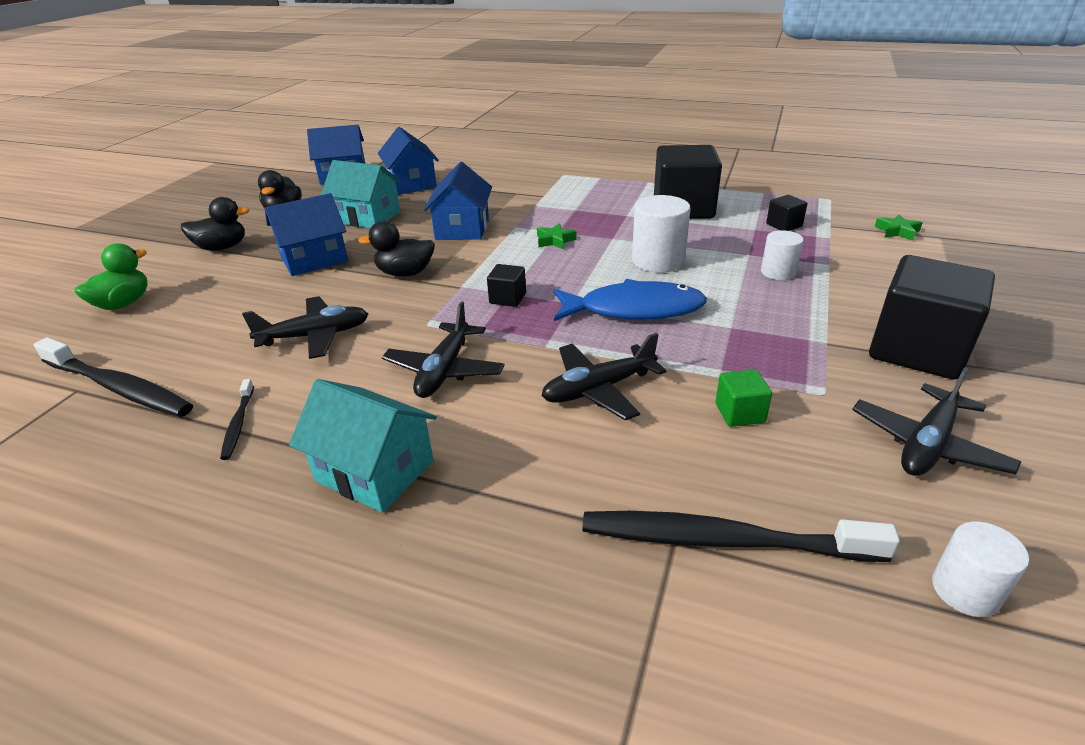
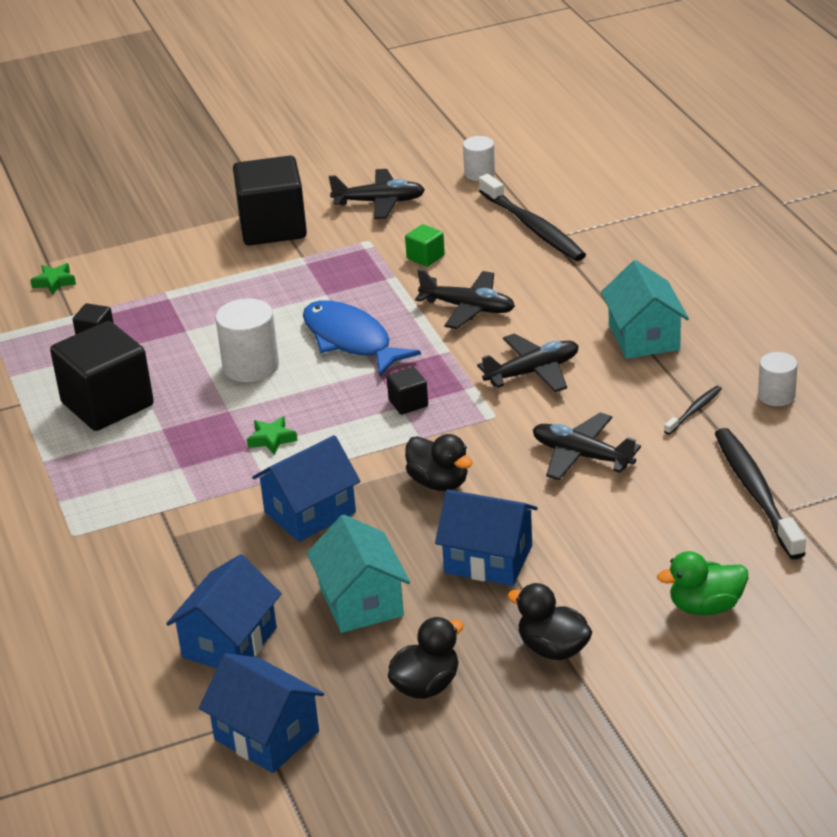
camera: 130 degrees left, 0 degrees up
white cylinder [761,230,804,280] -> white cylinder moved to [758,352,798,406]

